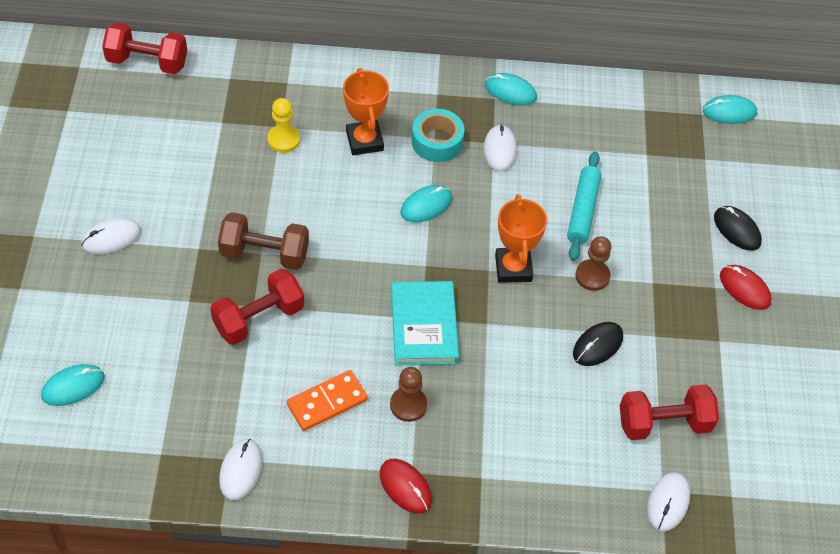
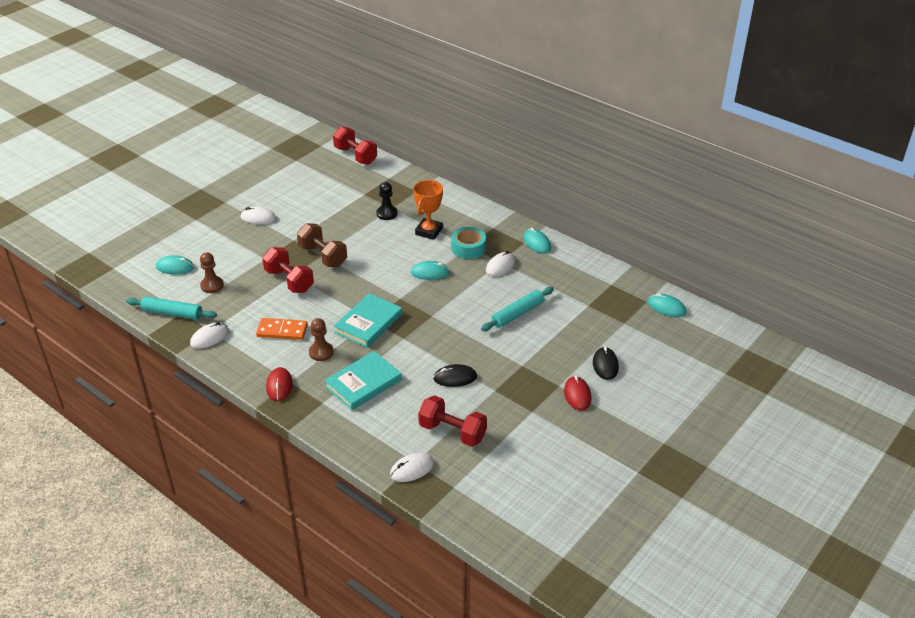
camera: 40 degrees right, 15 degrees down
red dumbbell [210,268,304,345] -> red dumbbell turned 45 degrees clockwise [262,247,314,293]
yellow pawn [267,98,300,153] -> black pawn [377,182,397,220]
orange trophy [495,195,547,283] -> none
brown pawn [576,236,611,291] -> brown pawn moved to [200,252,224,293]
none -> turquoise rolling pin [126,296,217,320]
none -> turquoise book [324,351,402,410]

